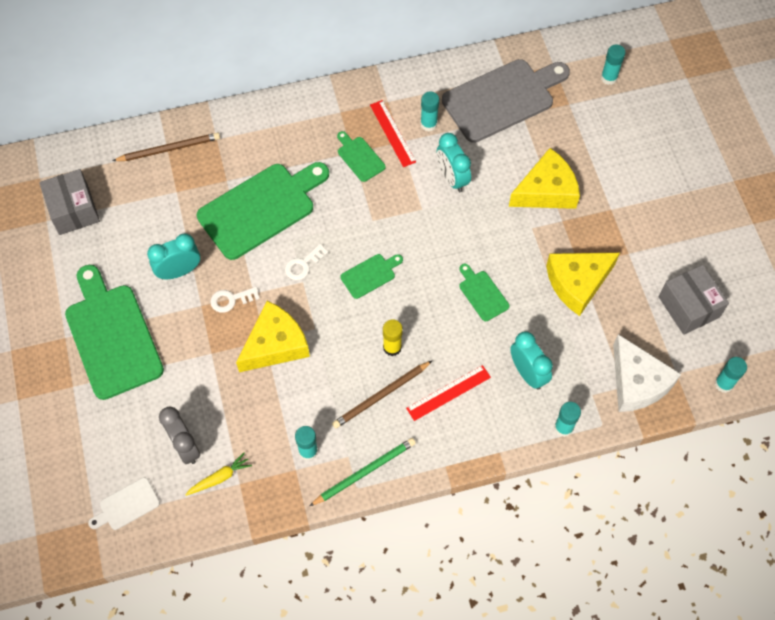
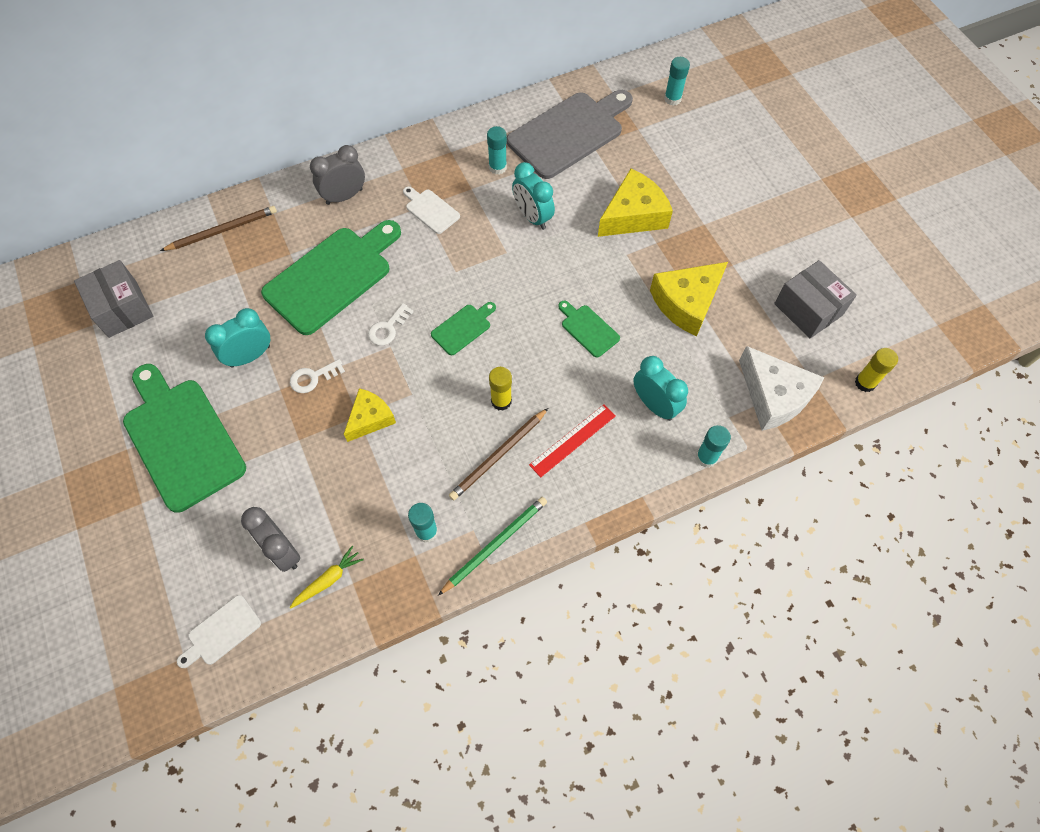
camera: 10 degrees left, 0 degrees up
yellow cheese [236,301,310,372] -> yellow cheese [344,388,396,442], size x0.63
green cutting board [337,131,386,182] -> white cutting board [403,186,460,234]
red ruler [370,100,416,167] -> none
turquoise glue stick [715,357,747,393] -> yellow glue stick [855,348,898,392]
none -> grey clock [310,145,365,205]

